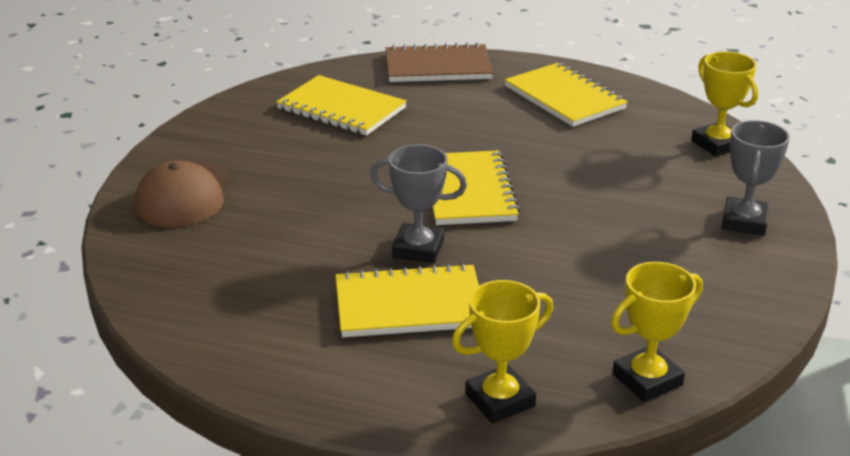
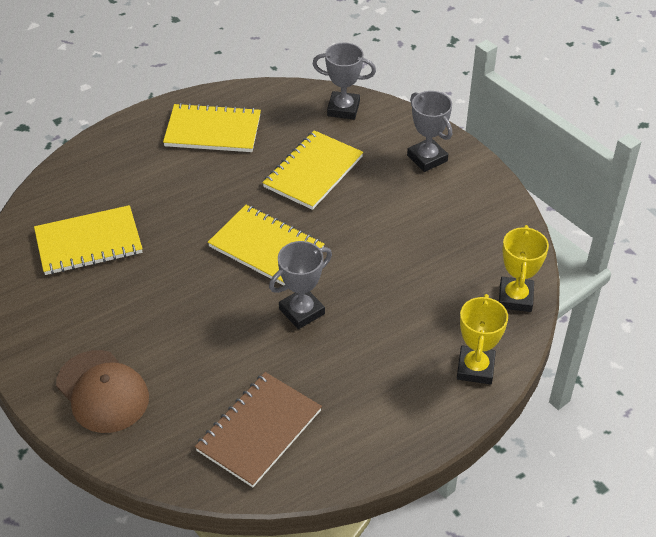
camera: 50 degrees left, 15 degrees up
yellow notebook [335,263,479,337] -> yellow notebook moved to [262,130,363,210]
brown notebook [386,42,493,82] -> brown notebook moved to [195,372,322,487]
yellow trophy [691,51,758,157] -> grey trophy [313,42,376,120]

